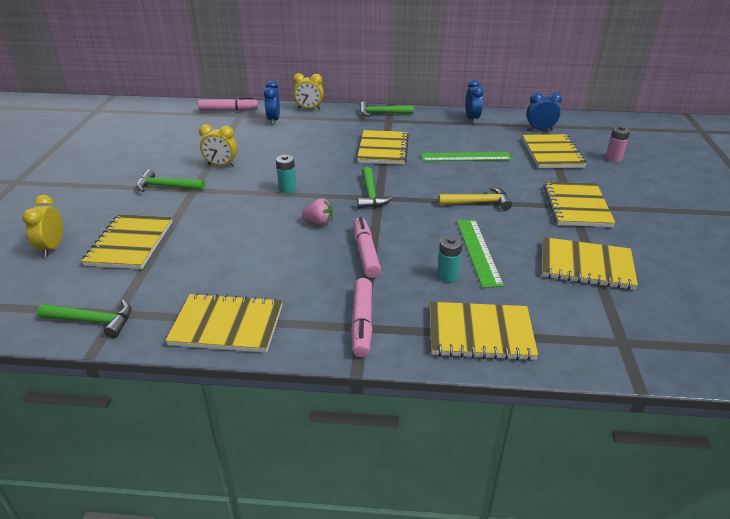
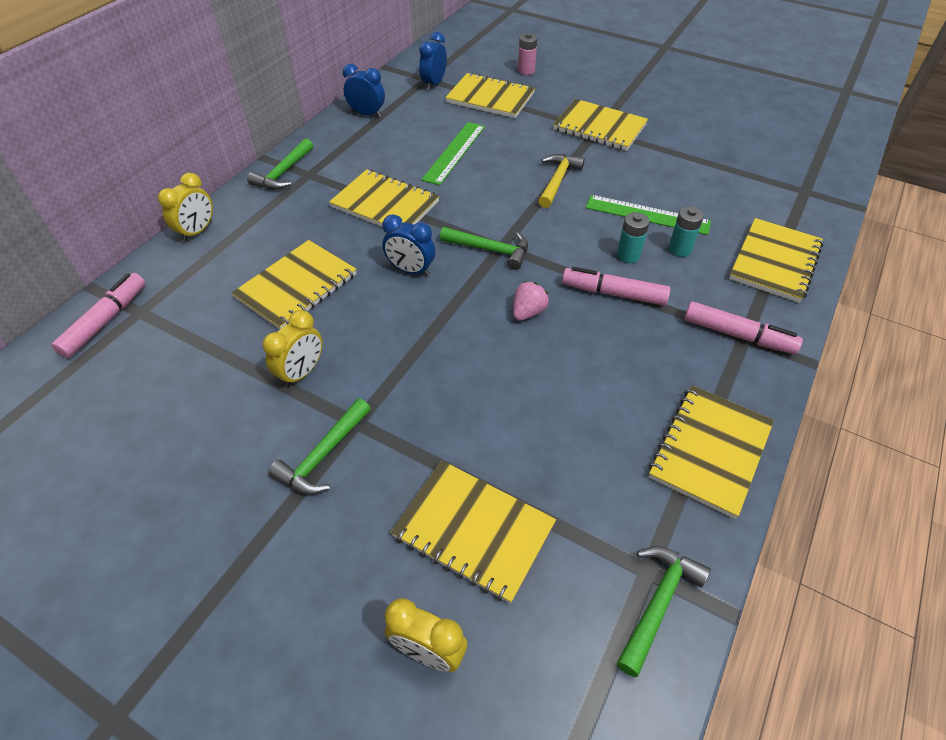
camera: 65 degrees left, 15 degrees up
blue clock [264,81,280,125] -> blue clock moved to [382,214,435,276]
turquoise battery [276,155,296,193] -> turquoise battery moved to [617,212,649,263]
yellow notebook [542,237,638,290] -> yellow notebook moved to [232,240,357,329]

